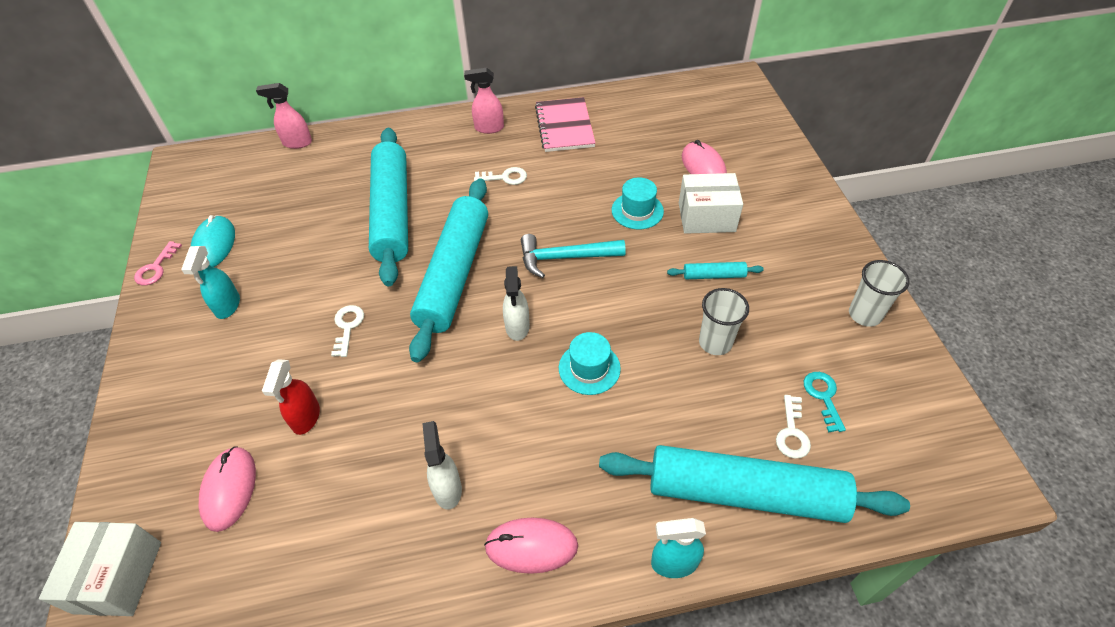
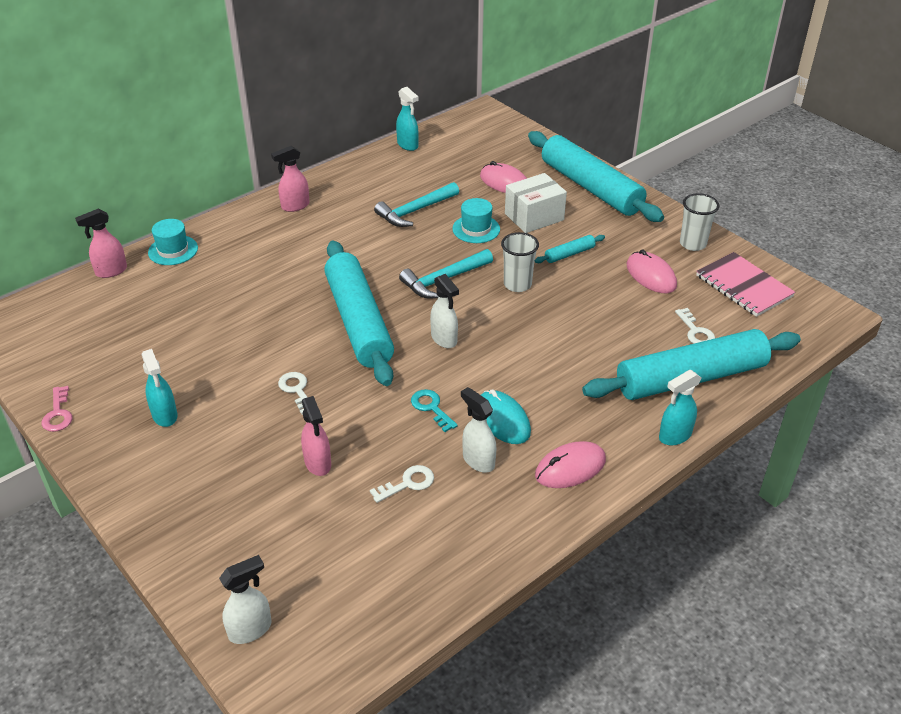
camera: 30 degrees left, 10 degrees down
white box [39,522,161,616] -> white spray bottle [219,555,272,644]
turquoise mouse [191,215,235,267] -> turquoise mouse moved to [481,390,531,444]
pink mouse [199,446,256,532] -> pink mouse moved to [627,249,677,293]
red spray bottle [262,359,320,435] -> pink spray bottle [301,396,331,476]
turquoise rolling pin [369,128,408,286] -> turquoise rolling pin moved to [528,131,664,222]
white key [474,167,527,185] -> white key moved to [370,465,434,503]
pink notebook [535,97,596,152] -> pink notebook moved to [696,252,795,317]
turquoise hat [559,332,621,395] -> turquoise hat moved to [148,219,198,265]
white cup [699,288,749,355] -> white cup moved to [501,232,539,292]
turquoise key [804,372,846,432] -> turquoise key moved to [411,389,458,432]
none -> turquoise hammer [374,182,459,227]
none -> turquoise spray bottle [396,87,419,151]

